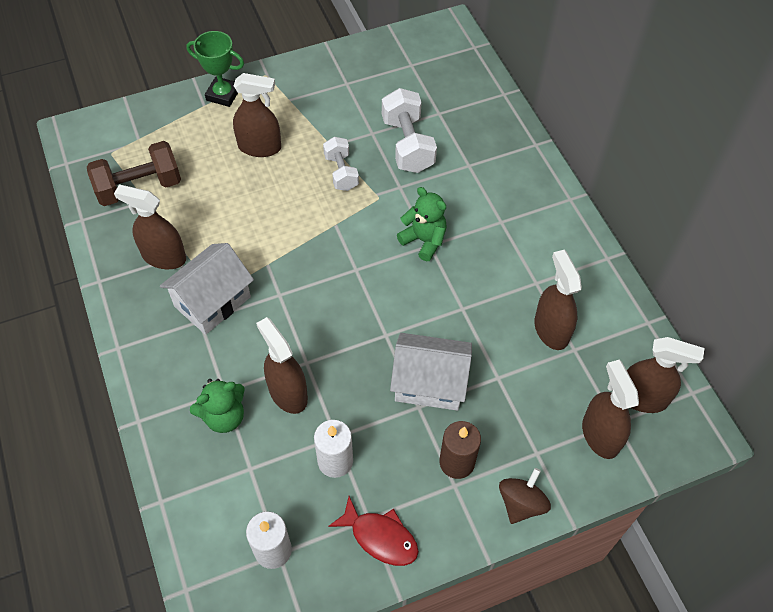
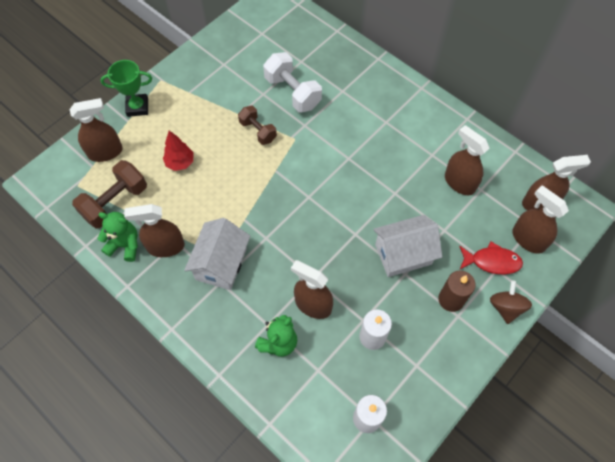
camera: 25 degrees left, 5 degrees up
brown spray bottle [233,73,281,157] -> brown spray bottle moved to [70,98,123,162]
white dumbbell [323,137,359,191] -> brown dumbbell [238,106,277,145]
red fish [328,496,419,566] -> red fish moved to [459,242,523,274]
green teddy bear [397,187,447,261] -> green teddy bear moved to [98,212,138,262]
none -> red tree [163,131,194,171]

